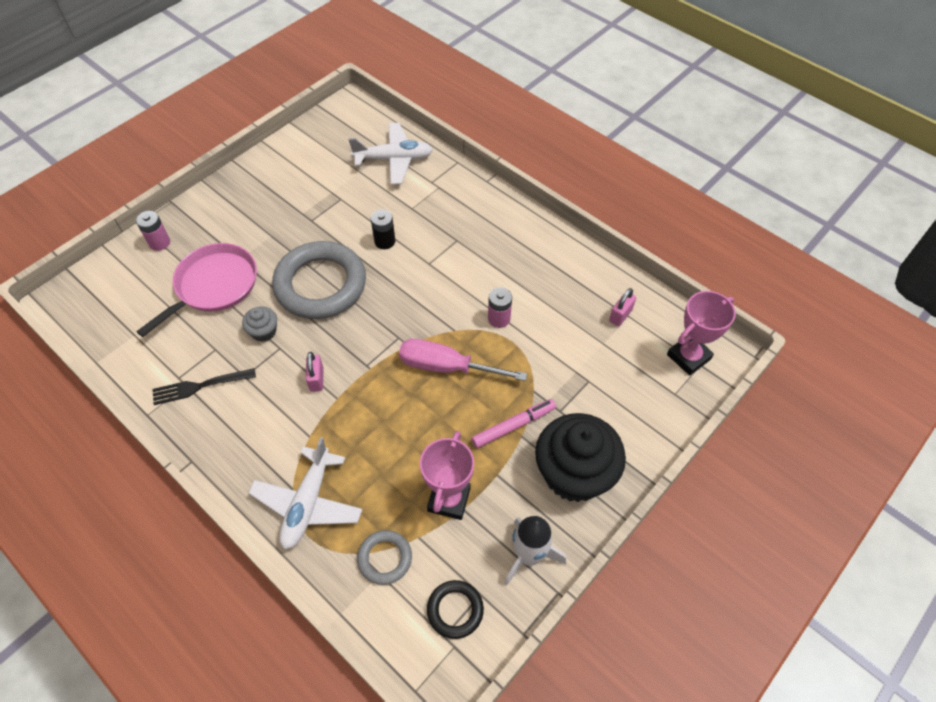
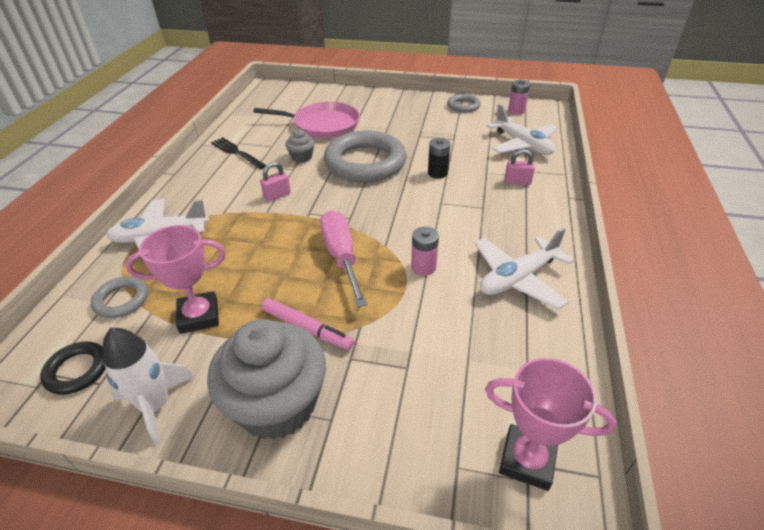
camera: 60 degrees right, 15 degrees down
pink battery [136,211,170,251] -> pink battery moved to [508,80,530,115]
black cupcake [535,413,626,502] -> grey cupcake [207,319,326,440]
pink padlock [609,288,636,326] -> pink padlock moved to [505,149,535,185]
none -> grey ring [447,94,481,113]
none -> white plane [475,227,574,309]

